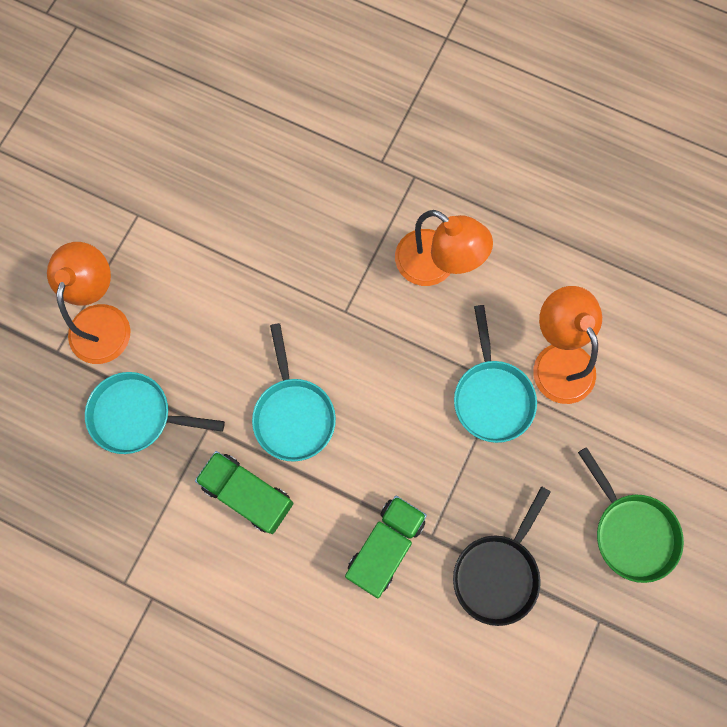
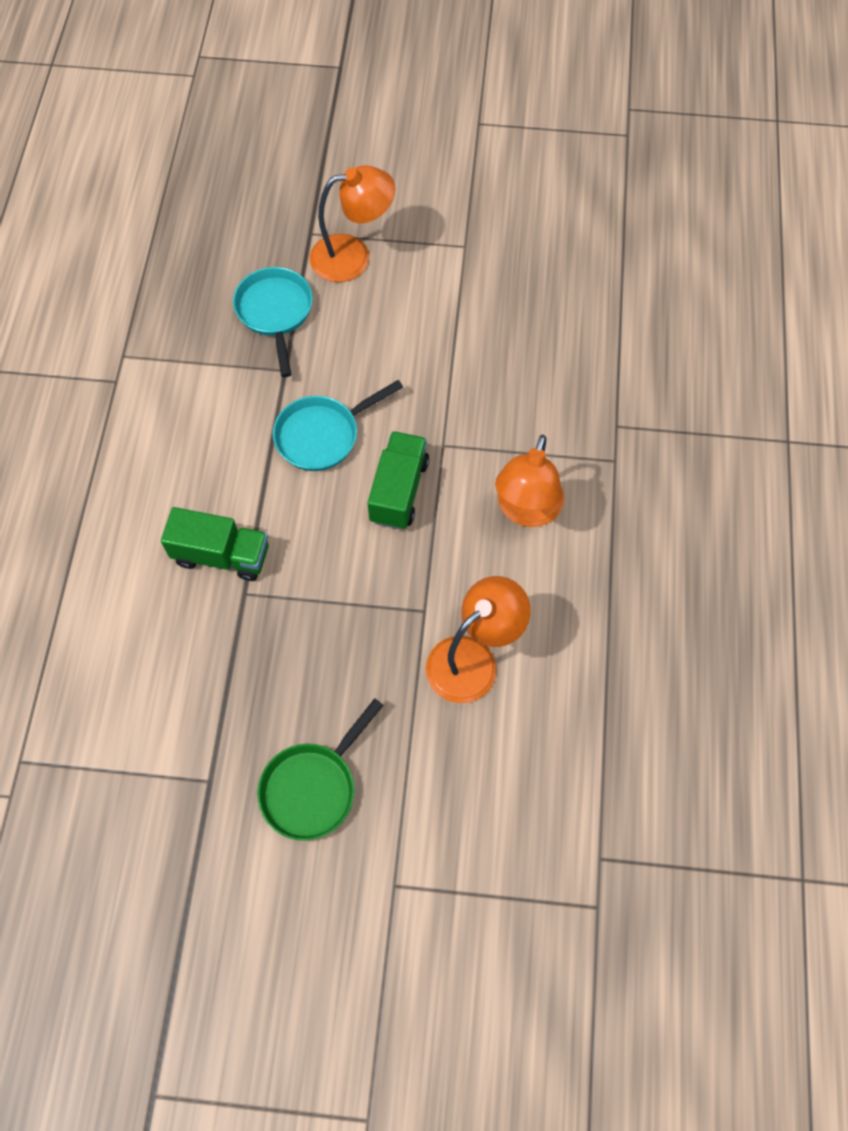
camera: 70 degrees right, 10 degrees down
green truck [195,451,294,534] -> green truck moved to [368,431,429,530]
black pan [453,486,551,626] -> none
turquoise pan [454,305,537,443] -> none

